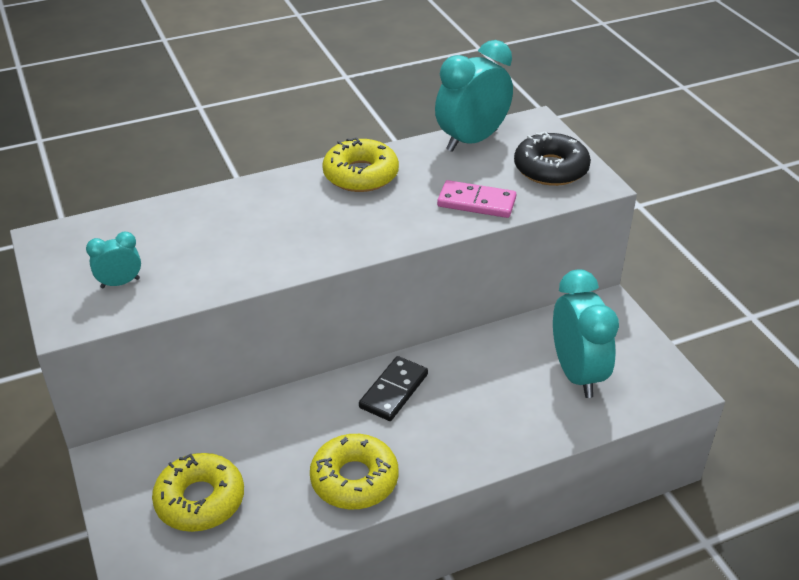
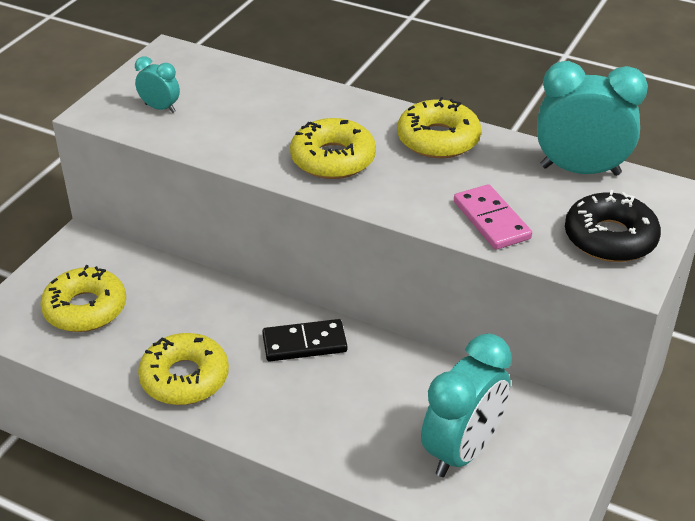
camera: 50 degrees right, 0 degrees up
none -> yellow donut [290,118,376,179]

